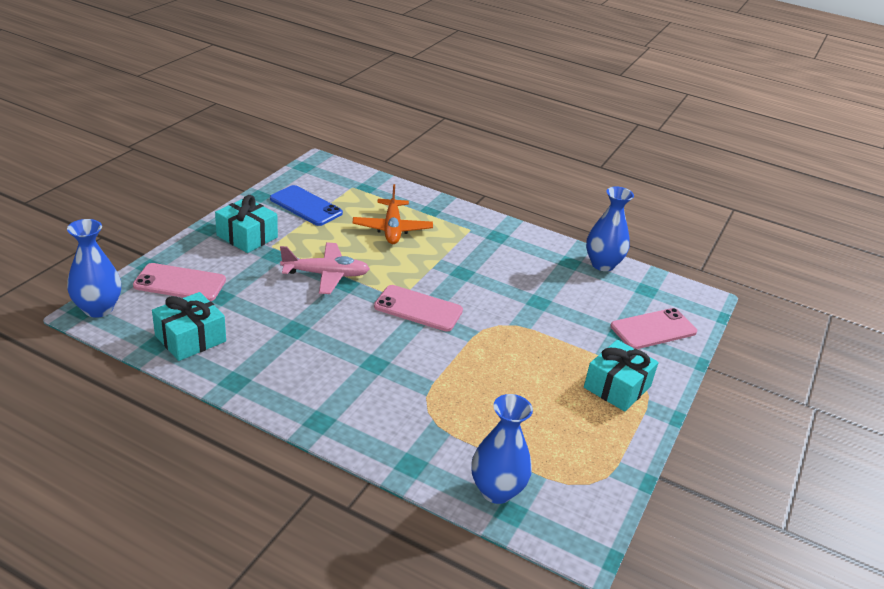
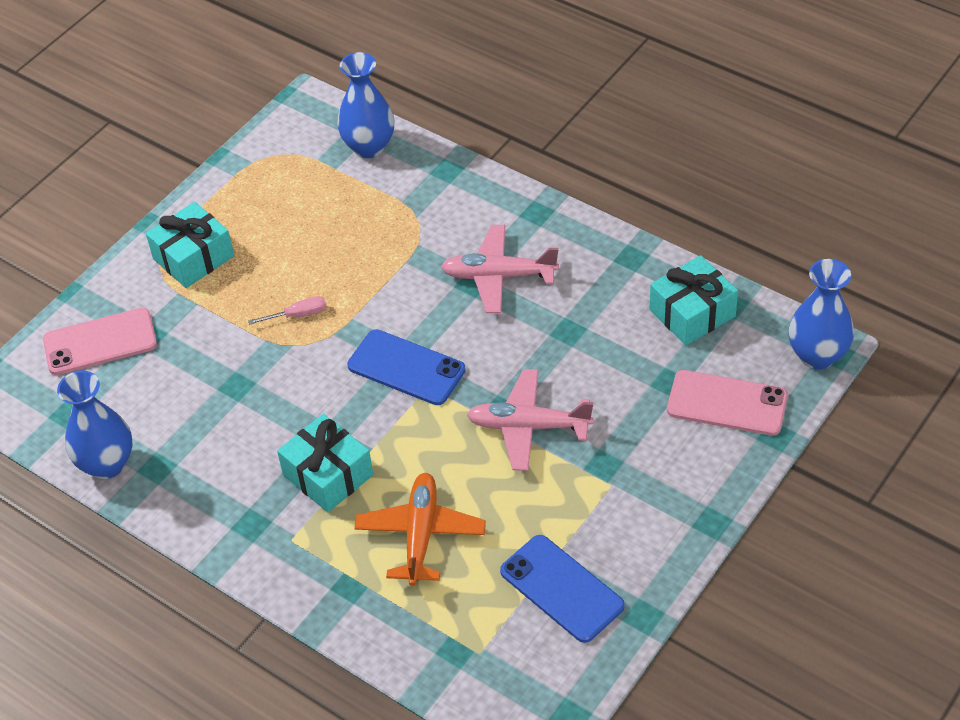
camera: 165 degrees left, 15 degrees up
turquoise gift [215,195,278,253] -> turquoise gift moved to [277,414,373,512]
pink phone [374,285,463,332] -> blue phone [347,329,466,405]
none -> pink screwdriver [248,296,327,325]
none -> pink plane [441,225,559,313]

